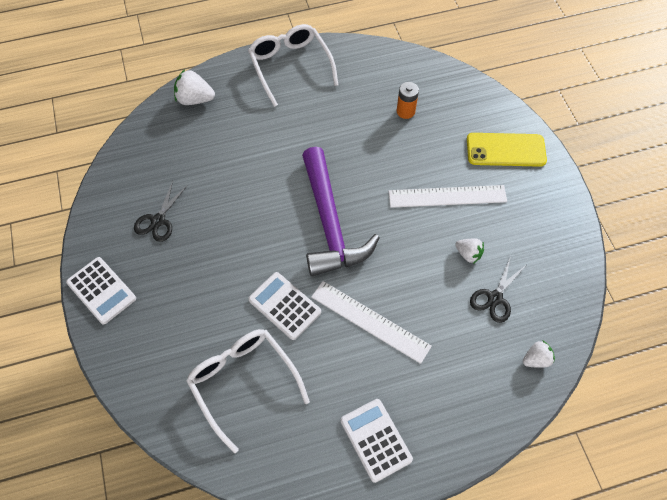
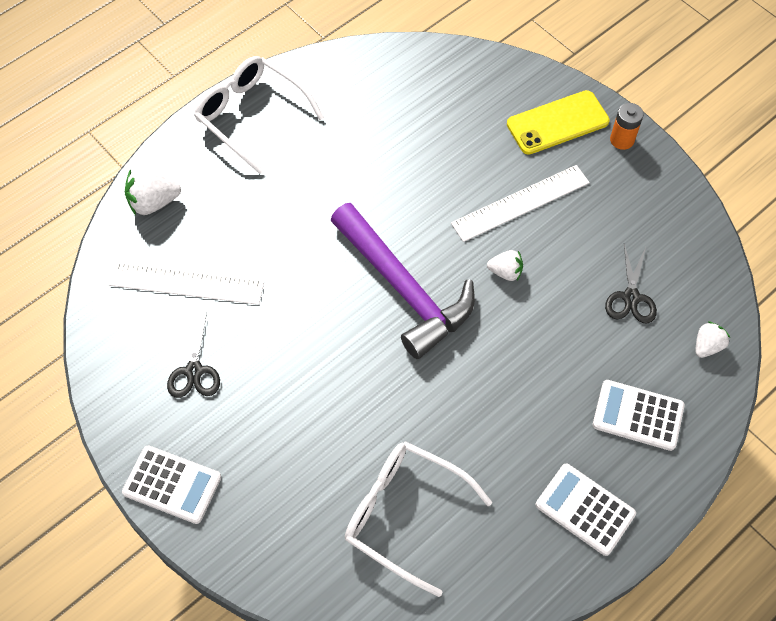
camera: 25 degrees left, 0 degrees up
white calculator [248,272,321,340] -> white calculator moved to [593,380,685,451]
white ruler [311,281,432,364] -> white ruler moved to [109,263,264,305]
orange battery [397,82,419,119] -> orange battery moved to [610,103,644,150]
white strawberry [455,239,484,264] -> white strawberry moved to [487,250,523,281]

